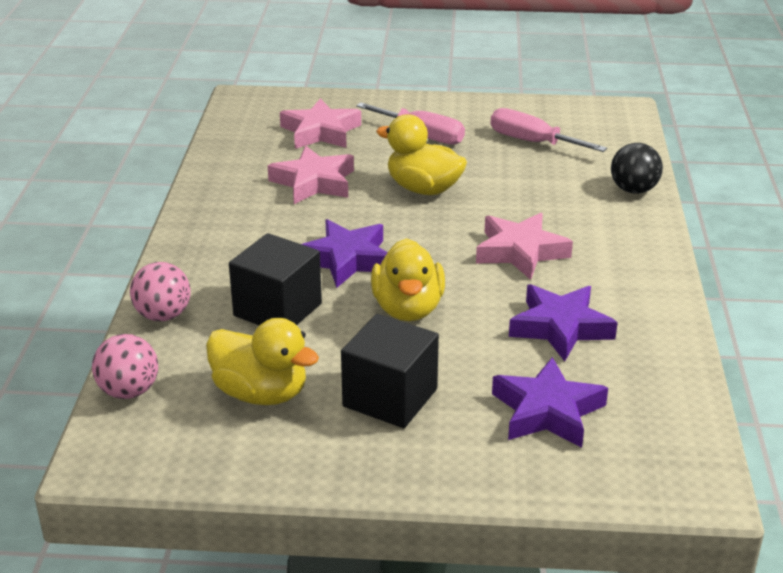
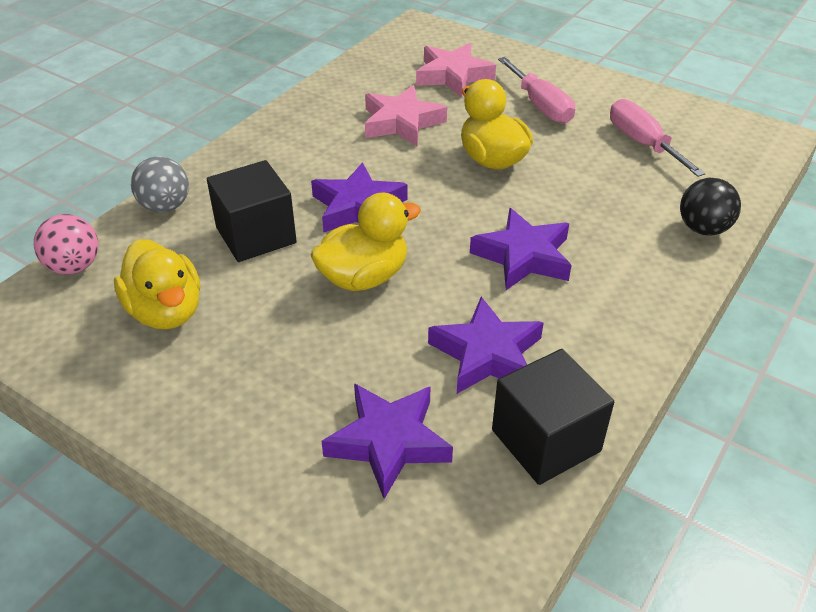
camera: 30 degrees right, 10 degrees up
pink ball [130,262,191,321] -> grey ball [131,157,189,213]
black cube [341,314,439,428] -> black cube moved to [492,349,614,485]
yellow duck [371,238,445,321] -> yellow duck turned 150 degrees counterclockwise [310,193,421,291]
pink star [476,213,573,280] -> purple star [470,208,572,290]

